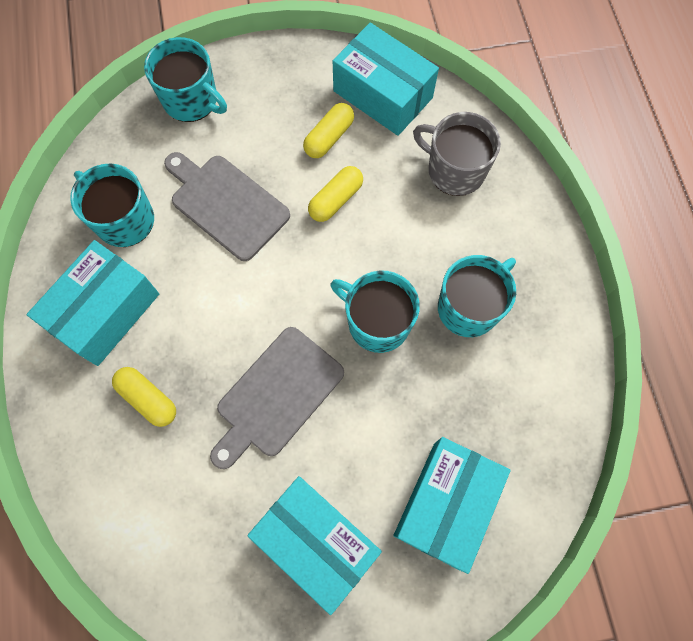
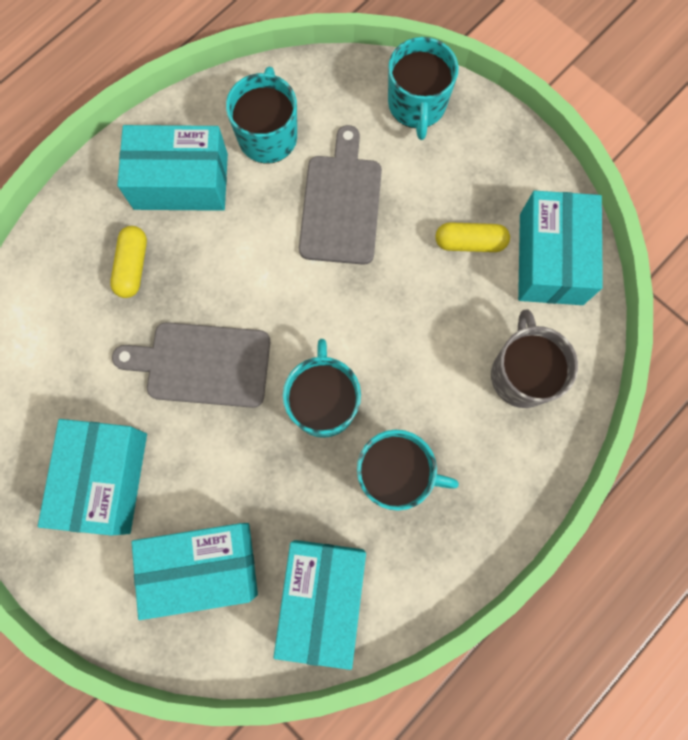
camera: 55 degrees right, 5 degrees up
yellow capsule [308,166,363,222] -> none
none -> turquoise box [274,540,366,670]

